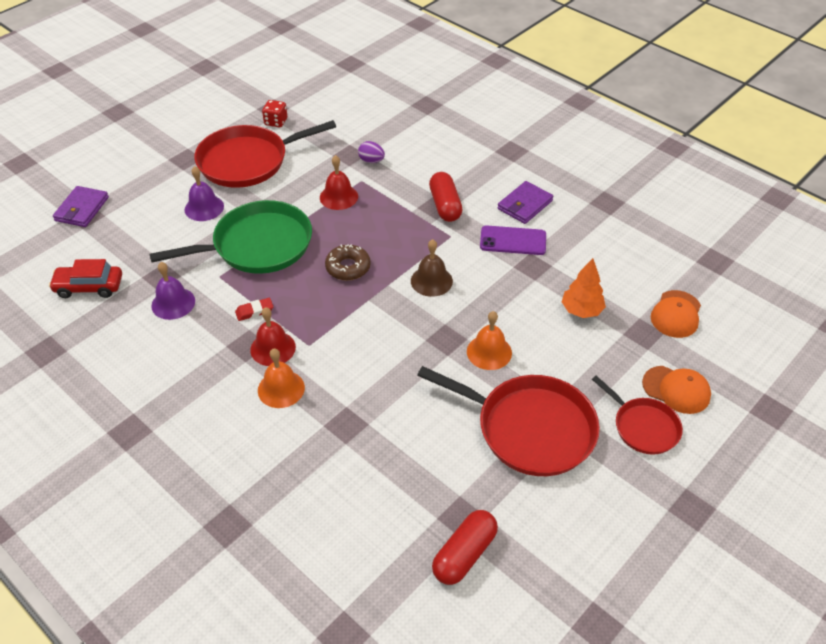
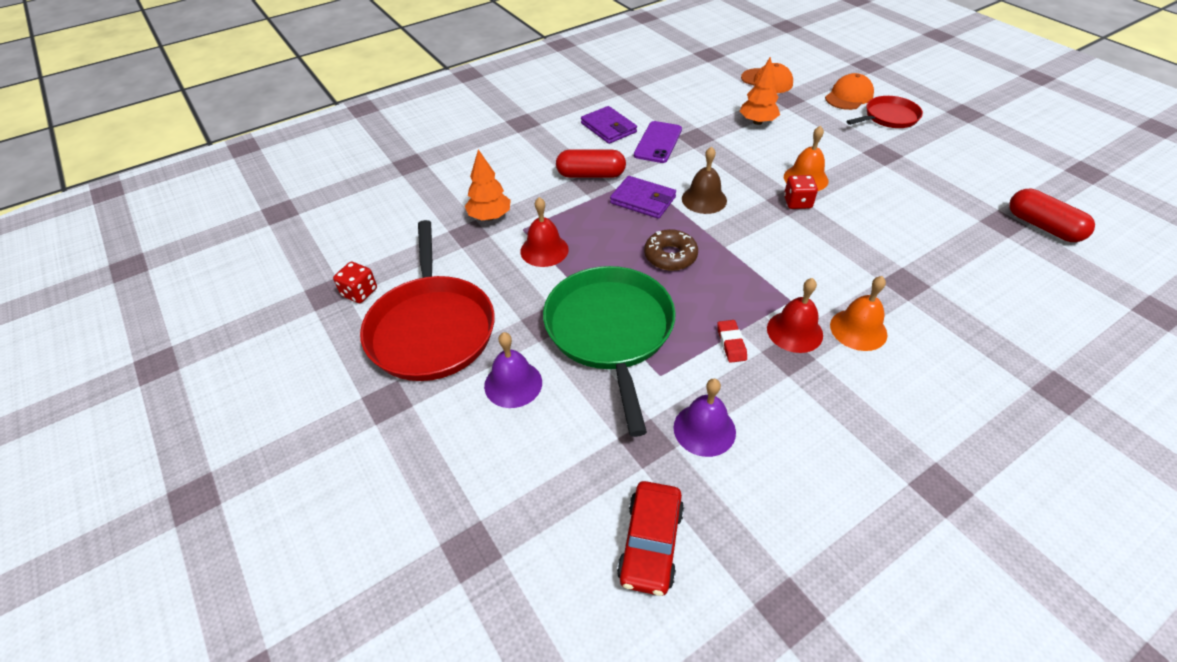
camera: 75 degrees left, 0 degrees up
purple wallet [53,186,109,227] -> purple wallet moved to [610,176,676,219]
purple egg [358,141,385,163] -> orange tree [465,149,511,220]
red pan [417,366,600,476] -> none
none -> red dice [784,175,818,209]

